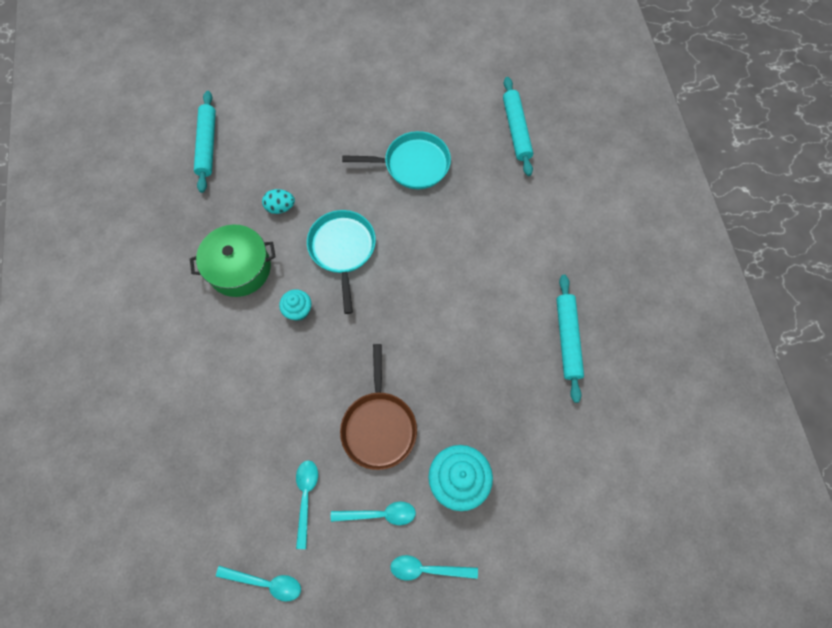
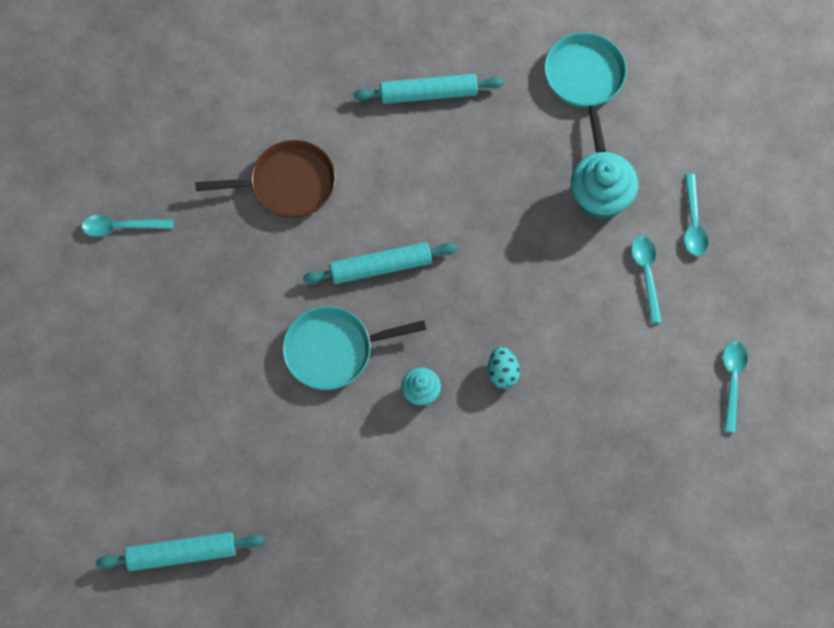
camera: 95 degrees left, 0 degrees up
green pot [190,224,275,297] -> none
turquoise egg [262,189,295,214] -> turquoise egg moved to [488,347,520,389]
turquoise spoon [296,460,318,549] -> turquoise spoon moved to [82,215,174,237]
brown pan [340,344,417,470] -> brown pan moved to [195,140,336,218]
turquoise pan [342,131,451,189] -> turquoise pan moved to [544,33,627,153]
turquoise rolling pin [503,77,533,176] -> turquoise rolling pin moved to [303,242,458,284]

